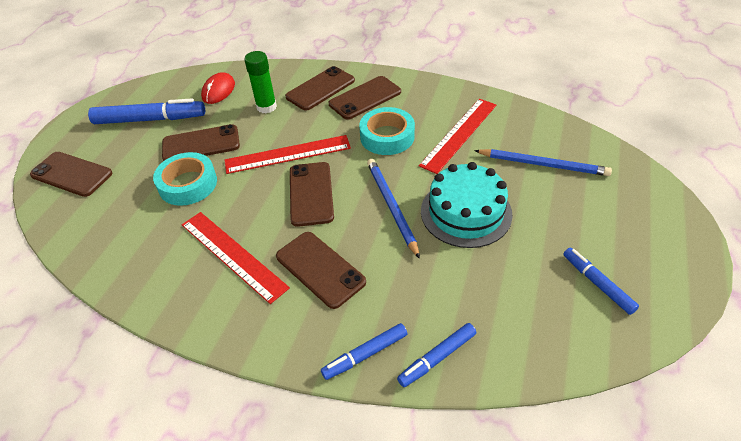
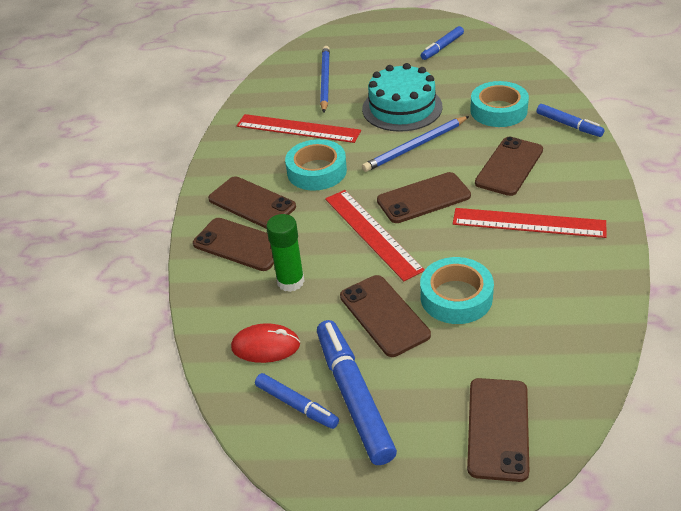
camera: 105 degrees left, 5 degrees down
red ruler [182,212,290,304] -> red ruler turned 75 degrees clockwise [453,208,607,238]
blue marker [397,323,476,387] -> blue marker moved to [255,373,339,429]
none -> turquoise tape [470,81,529,127]

